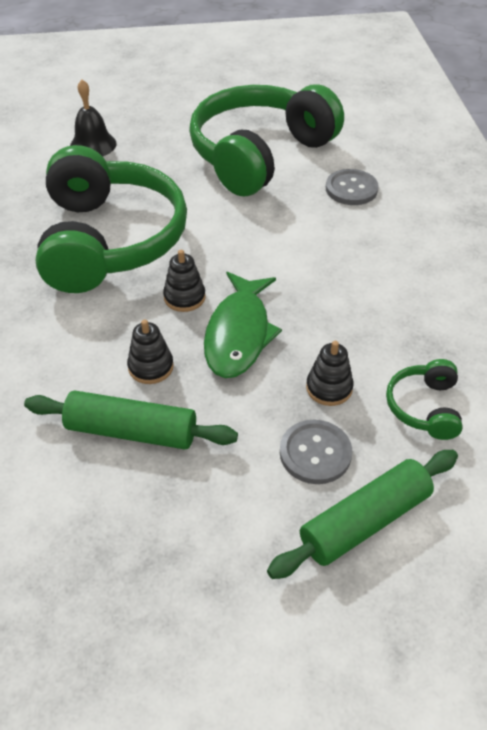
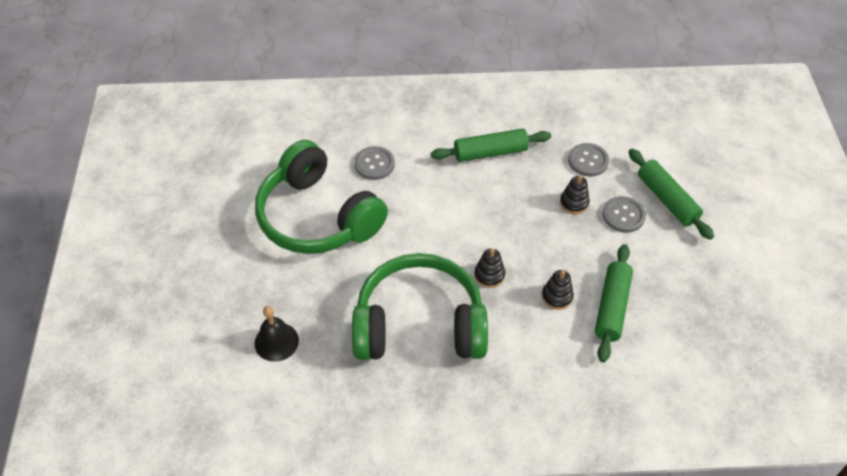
camera: 85 degrees left, 5 degrees up
green fish [204,272,282,378] -> none
green headphones [386,359,463,440] -> grey button [568,143,609,177]
none -> green rolling pin [431,128,551,162]

